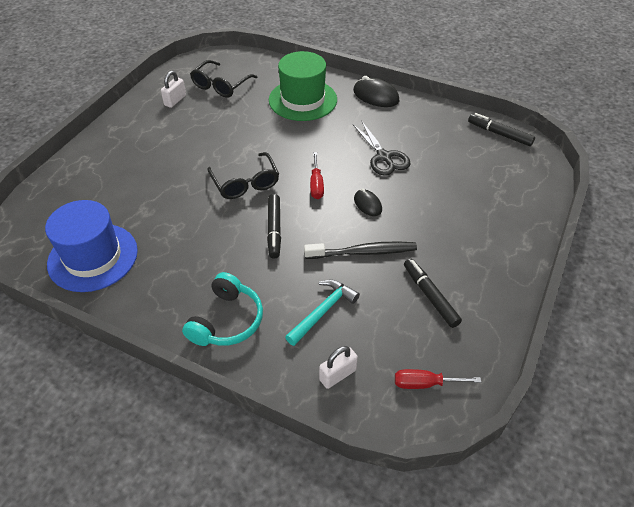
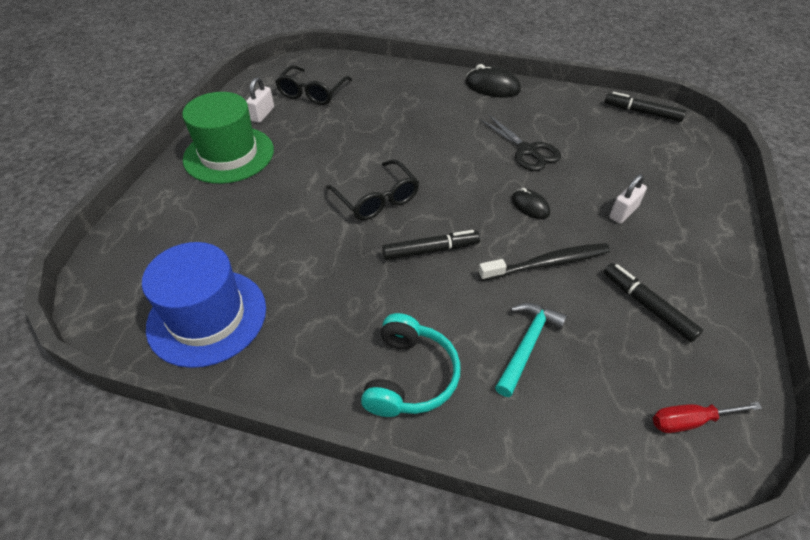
camera: 10 degrees left, 0 degrees up
black marker [267,194,281,259] -> black marker turned 90 degrees counterclockwise [382,230,480,260]
green hat [269,51,337,121] -> green hat moved to [182,92,274,184]
red screwdriver [310,152,324,199] -> none
white padlock [319,346,358,389] -> white padlock moved to [609,174,647,224]

